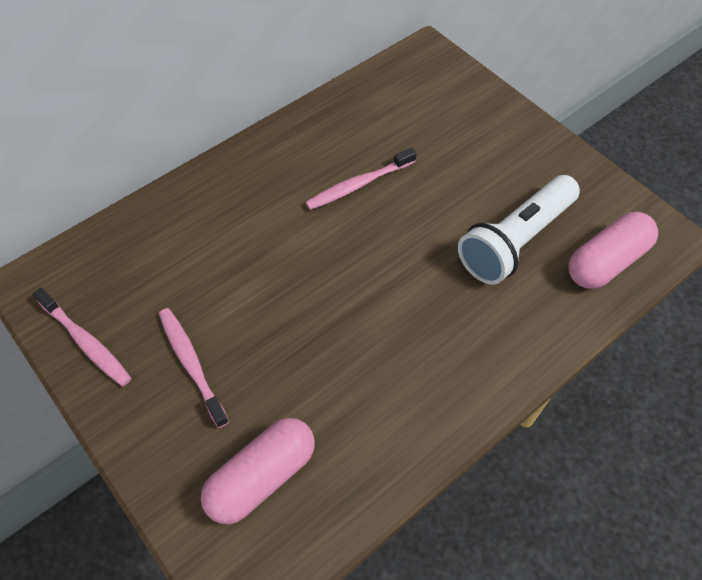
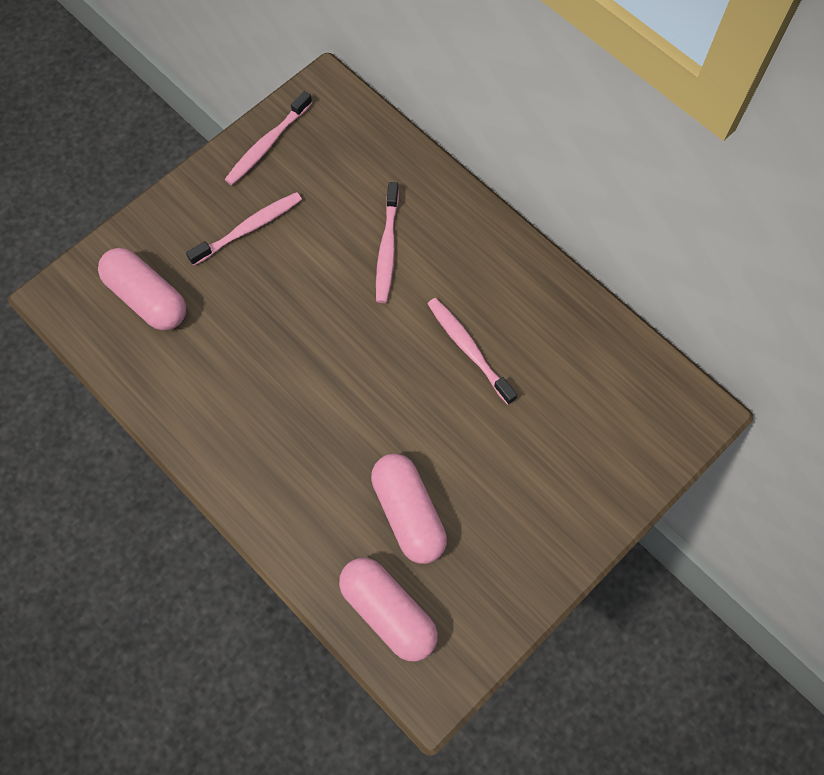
camera: 85 degrees right, 10 degrees up
white flashlight [458,175,580,285] -> pink capsule [371,454,447,564]
none -> pink toothbrush [376,182,399,303]

